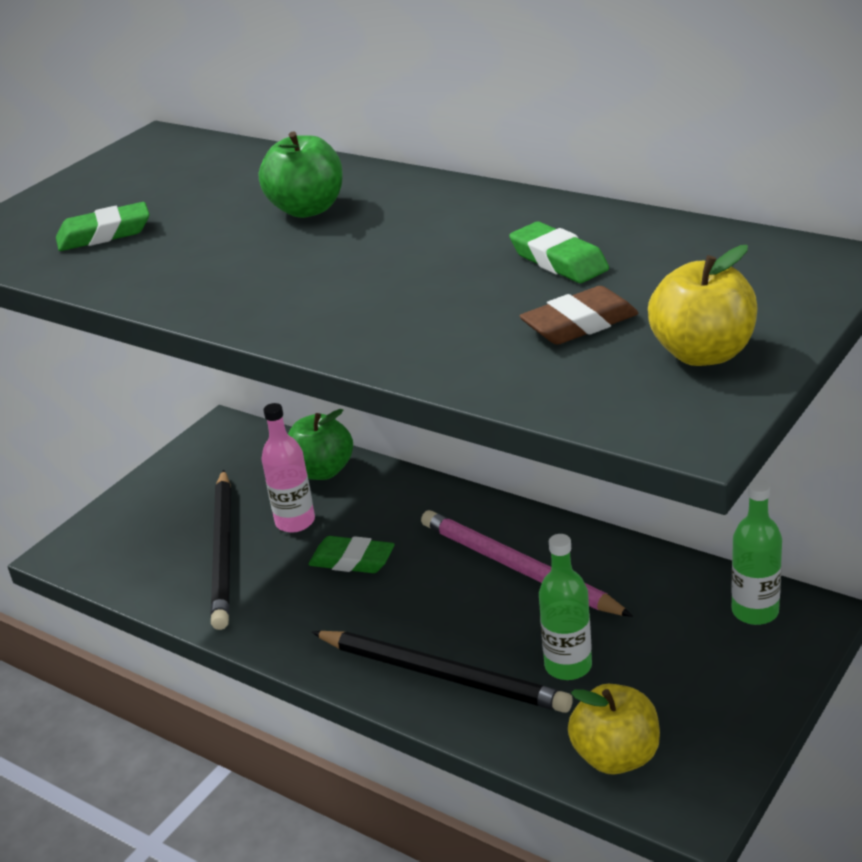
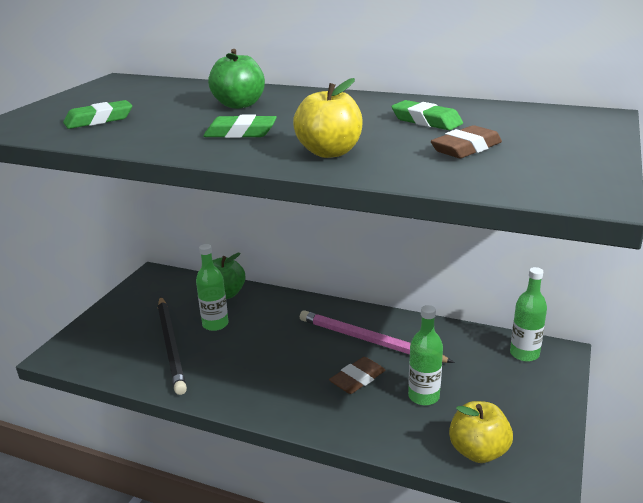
camera: 15 degrees left, 5 degrees down
pink bottle [261,403,315,533] -> green bottle [196,244,229,331]
green eraser [308,536,395,573] -> green eraser moved to [203,115,277,138]
black pencil [312,631,573,713] -> none
yellow apple [648,245,758,366] -> yellow apple moved to [293,78,363,158]
none -> brown eraser [329,357,385,394]

